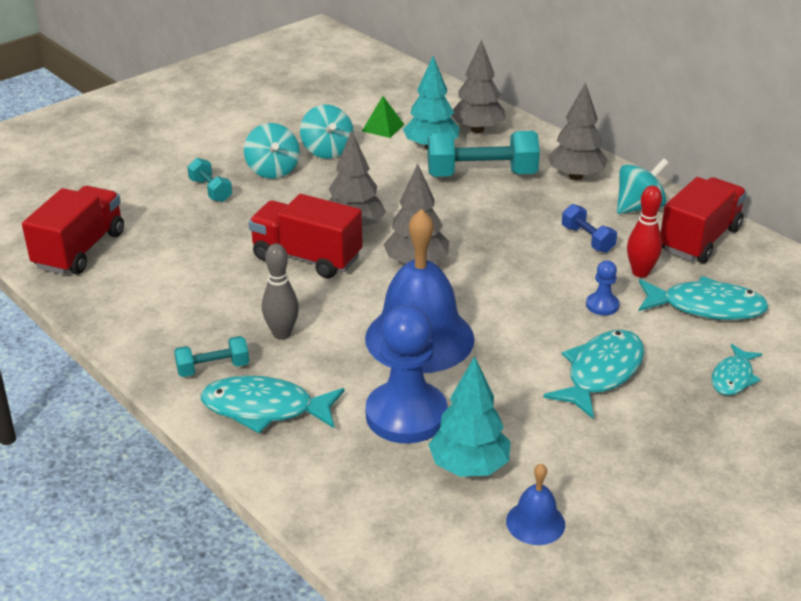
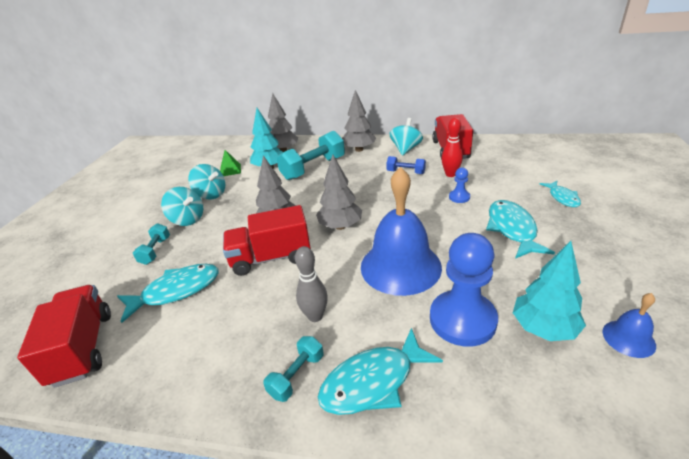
camera: 35 degrees left, 0 degrees up
turquoise dumbbell [187,158,232,202] -> turquoise dumbbell turned 75 degrees clockwise [133,223,170,265]
turquoise fish [639,276,769,320] -> turquoise fish moved to [117,264,218,323]

